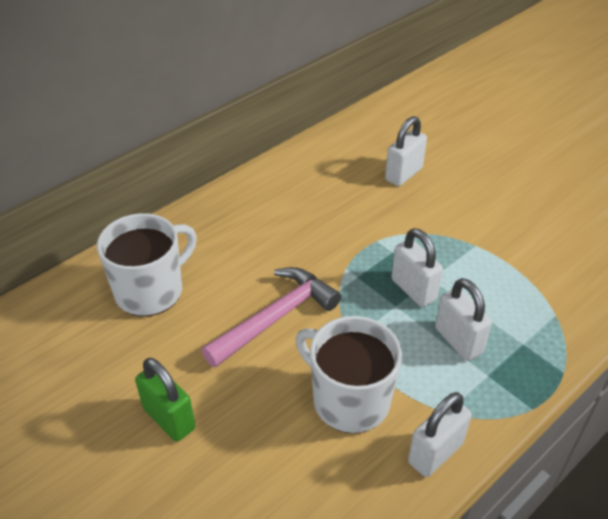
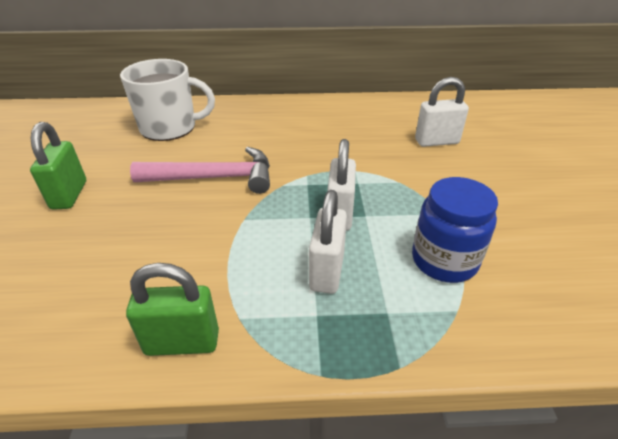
camera: 40 degrees right, 5 degrees down
white mug [296,316,402,433] -> none
white padlock [408,392,472,477] -> green padlock [126,263,219,356]
none -> blue jar [412,177,498,283]

